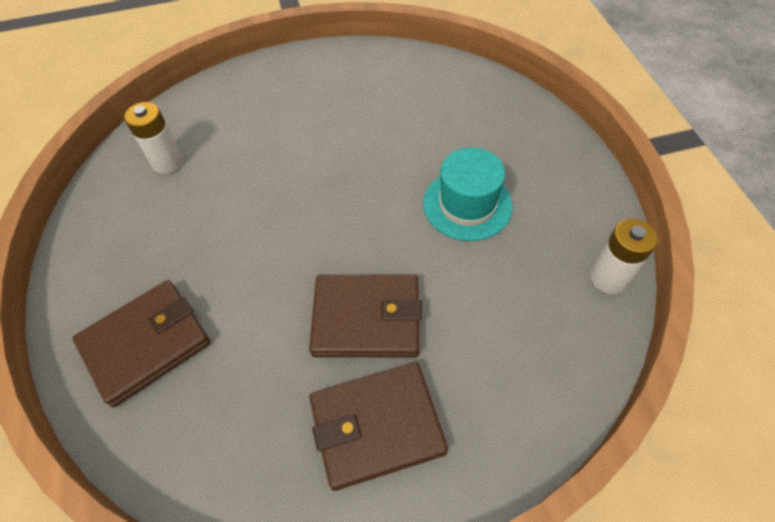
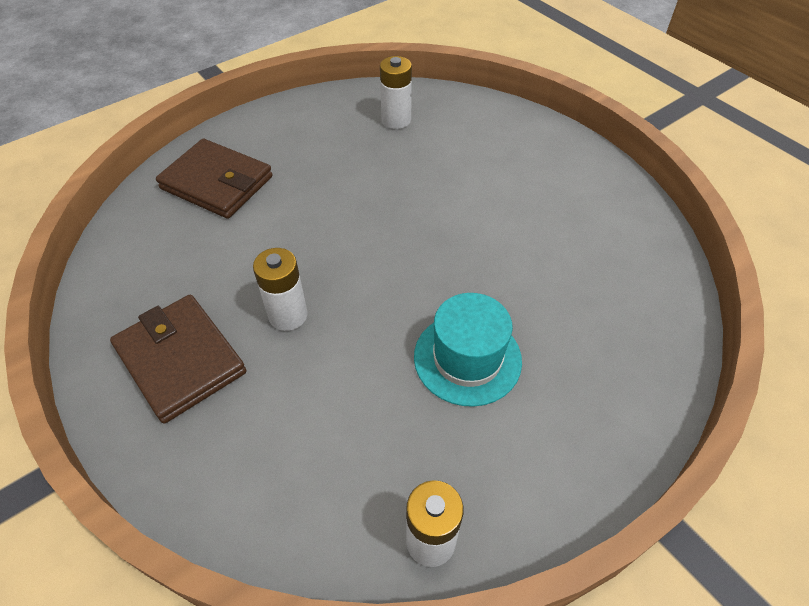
camera: 65 degrees right, 5 degrees down
brown wallet [309,275,422,357] -> white battery [253,248,308,331]

